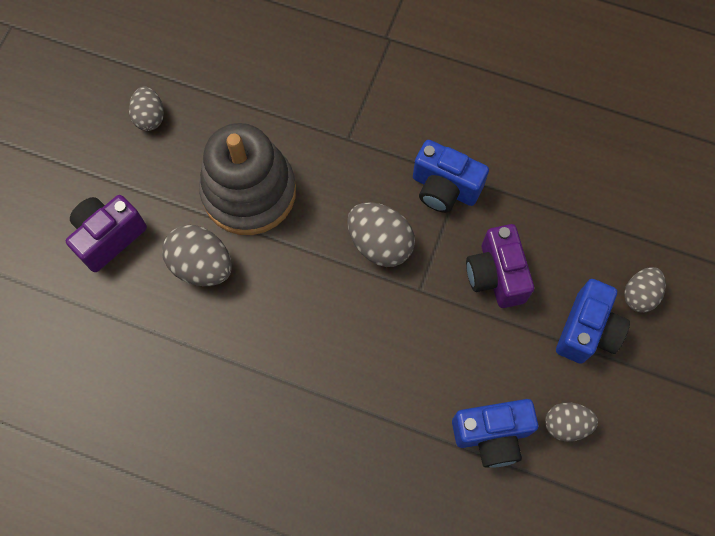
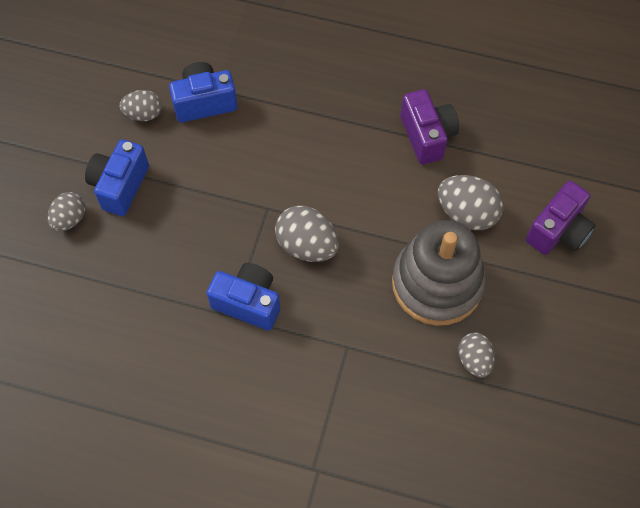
camera: 175 degrees right, 5 degrees down
grey egg [129,86,164,131] -> grey egg moved to [458,333,495,378]
purple camera [466,224,534,308] -> purple camera moved to [400,89,459,165]

